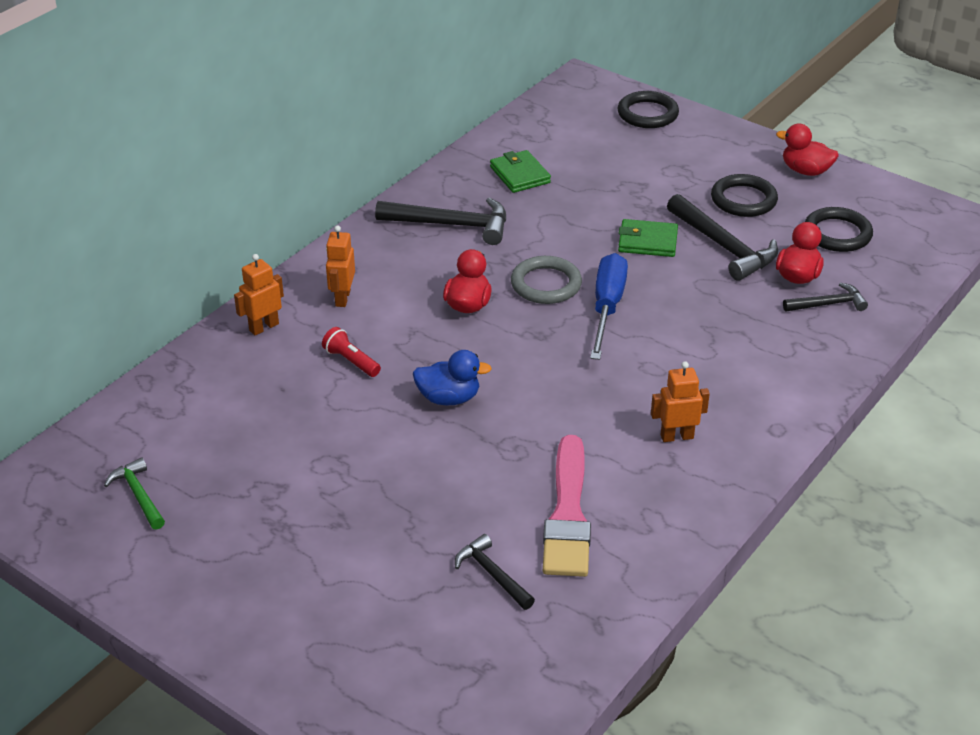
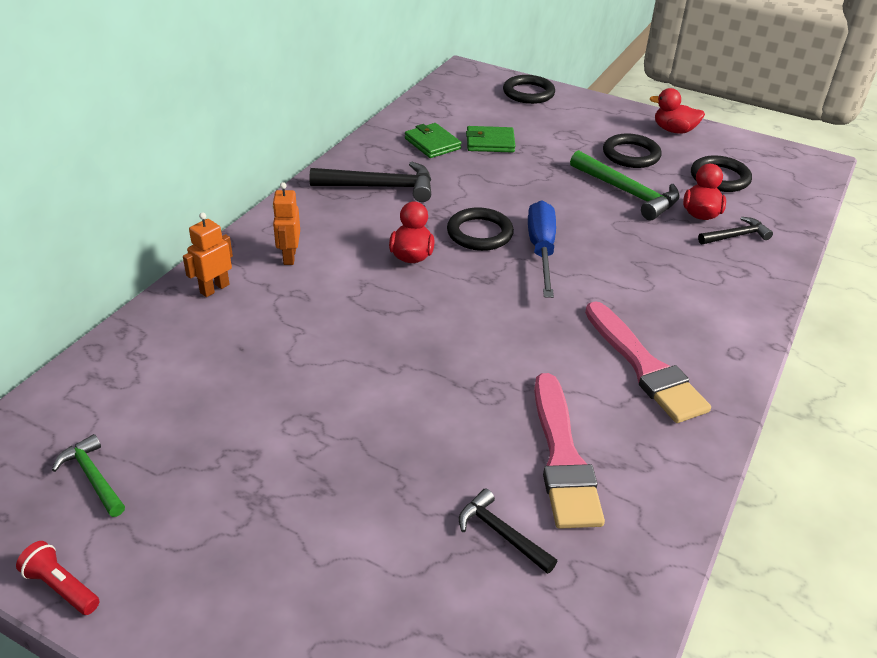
camera: 10 degrees left, 0 degrees up
red flashlight [322,327,381,377] -> red flashlight moved to [16,541,100,615]
blue duck [413,350,492,405] -> none
grey ring [511,256,582,304] -> black ring [447,207,514,251]
green wallet [618,219,678,257] -> green wallet moved to [466,126,515,153]
orange robot [651,361,710,442] -> pink brush [585,301,711,423]
black hammer [667,194,778,281] -> green hammer [570,150,680,220]

